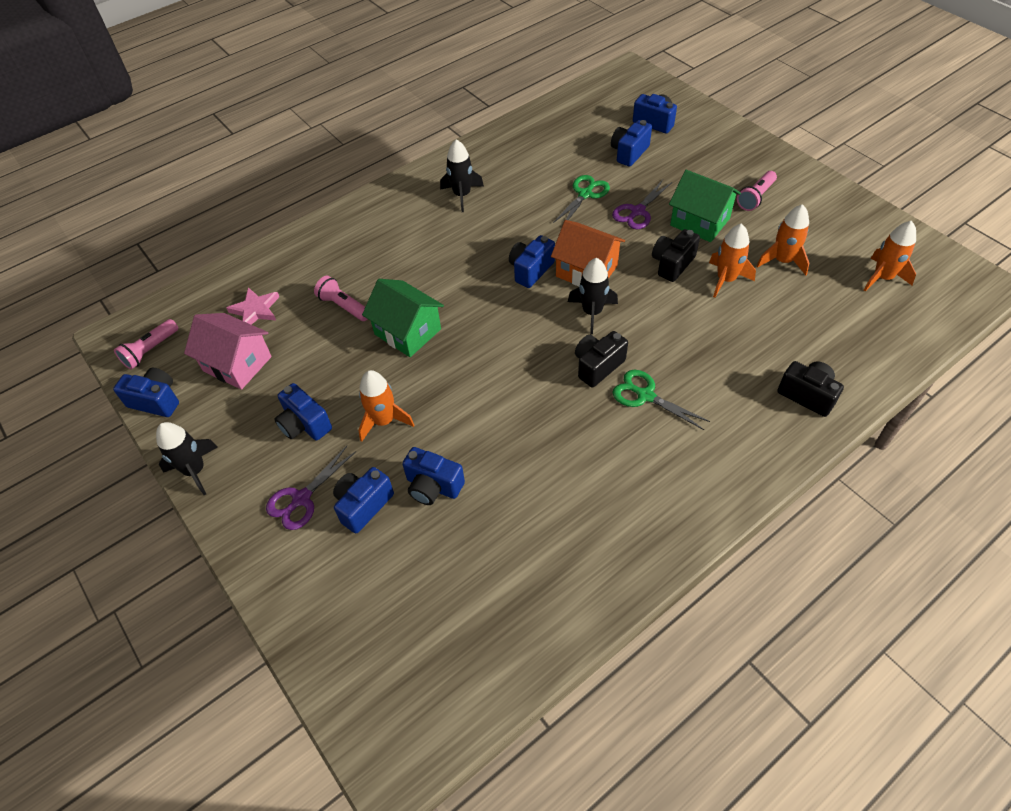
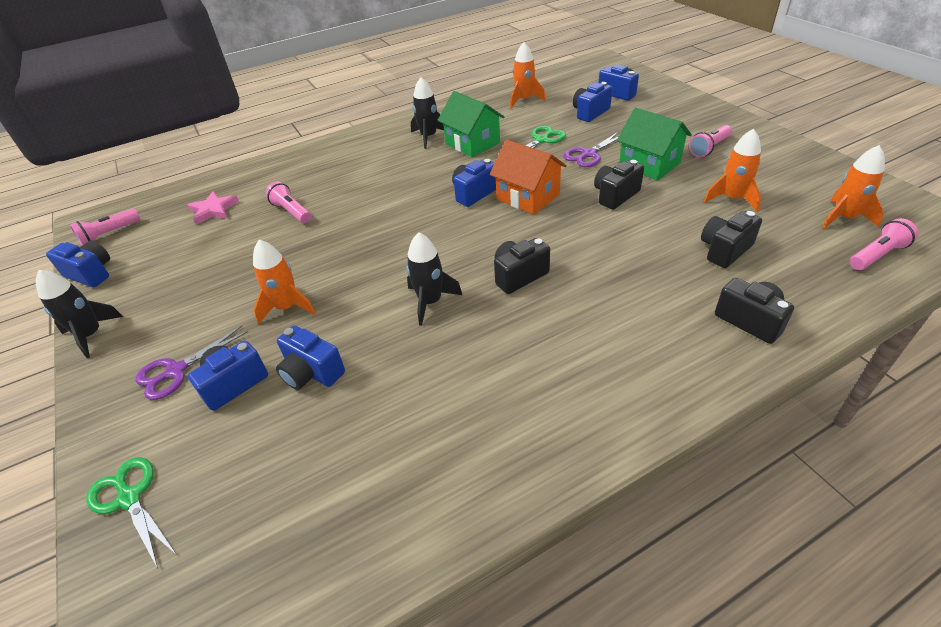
camera: 10 degrees right, 10 degrees down
pink house [184,313,272,390] -> none
blue camera [274,383,332,441] -> none
green house [362,279,444,357] -> green house moved to [438,91,504,157]
black rocket [568,258,618,335] -> black rocket moved to [406,232,462,326]
green scissors [612,370,710,430] -> green scissors moved to [86,457,177,569]
orange rocket [709,223,756,298] -> orange rocket moved to [510,42,546,108]
none -> black camera [701,211,762,268]
none -> pink flashlight [850,218,919,270]

